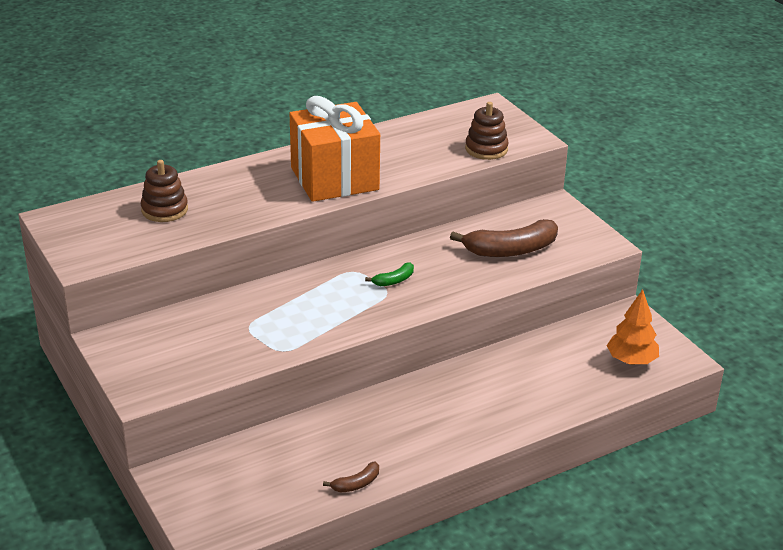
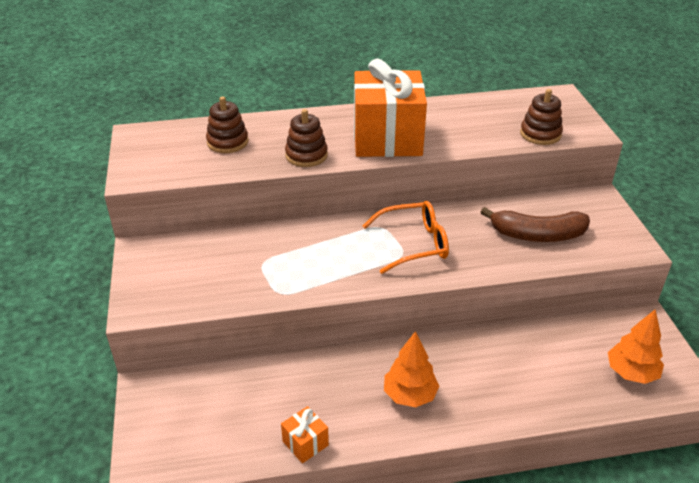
camera: 20 degrees right, 5 degrees up
brown banana [323,462,379,492] -> orange gift [281,406,329,463]
green banana [365,262,414,286] -> orange glasses [363,201,449,274]
none -> brown stacking toy [285,109,328,167]
none -> orange tree [384,331,439,407]

